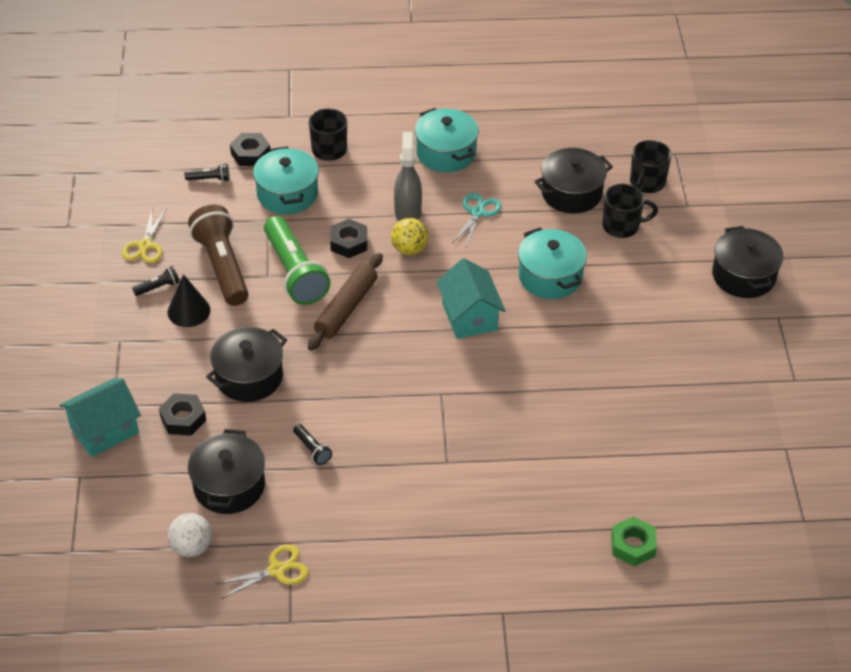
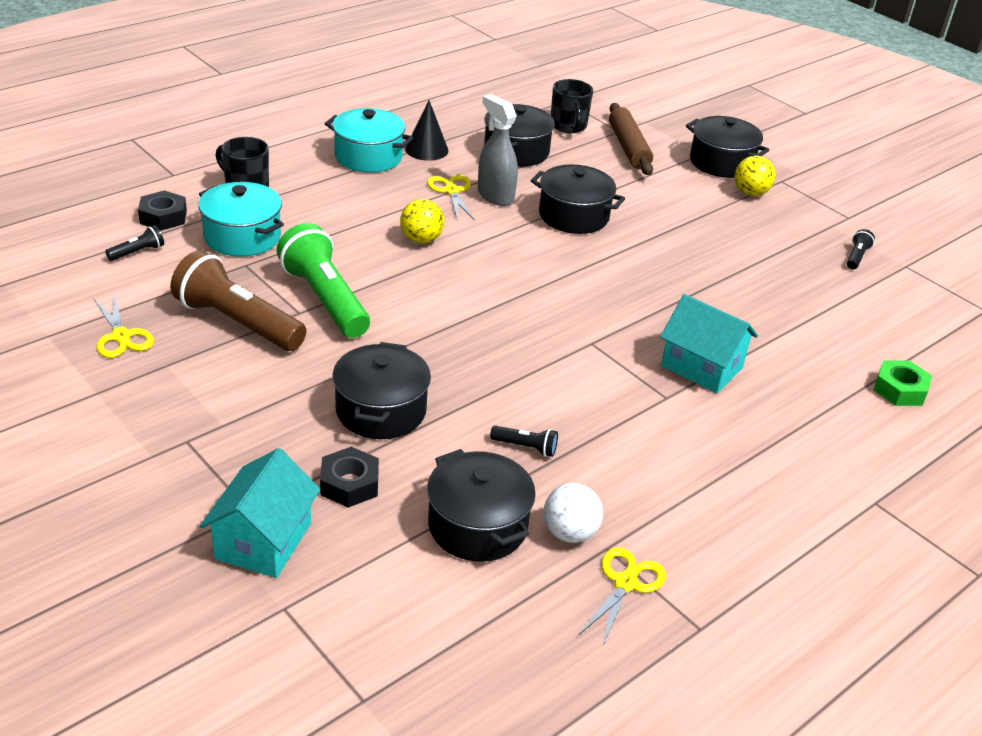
camera: 40 degrees left, 10 degrees down
black flashlight [132,266,180,296] -> black flashlight moved to [847,229,875,270]
black cone [168,274,210,327] -> black cone moved to [405,100,449,161]
white ball [168,513,212,557] -> white ball moved to [543,483,603,543]
green flashlight [264,216,330,305] -> green flashlight turned 150 degrees counterclockwise [277,223,370,338]
brown rolling pin [308,253,383,351] -> brown rolling pin moved to [609,103,653,175]
black nut [330,219,367,258] -> none
grey spray bottle [394,132,422,221] -> grey spray bottle moved to [478,94,518,206]
turquoise house [436,258,505,339] -> turquoise house moved to [660,294,758,393]
turquoise scissors [452,193,502,249] -> yellow scissors [427,175,475,221]
turquoise pot [518,228,587,299] -> black pot [531,164,625,234]
black mug [602,184,658,238] -> none
none -> yellow ball [735,156,776,196]

